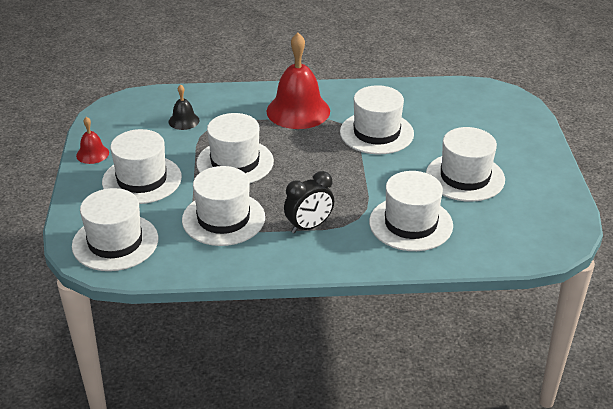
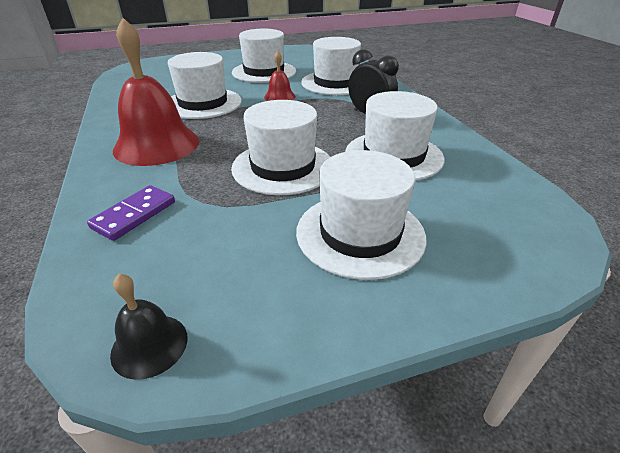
camera: 105 degrees left, 0 degrees up
white hat [72,188,158,271] -> none
red bell [76,117,109,164] -> red bell moved to [264,51,296,101]
black bell [169,84,200,130] -> black bell moved to [110,274,188,380]
none -> purple domino [87,185,175,241]

